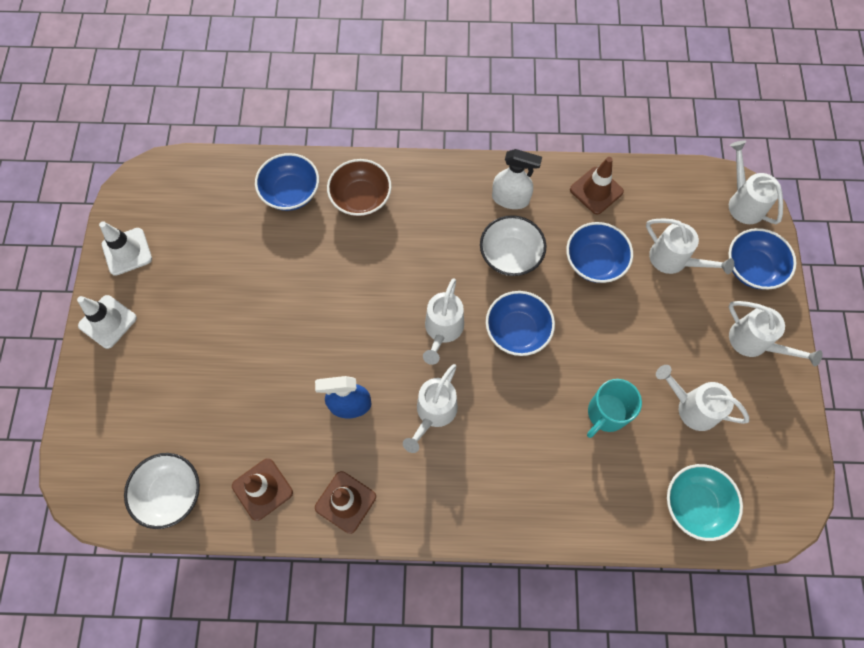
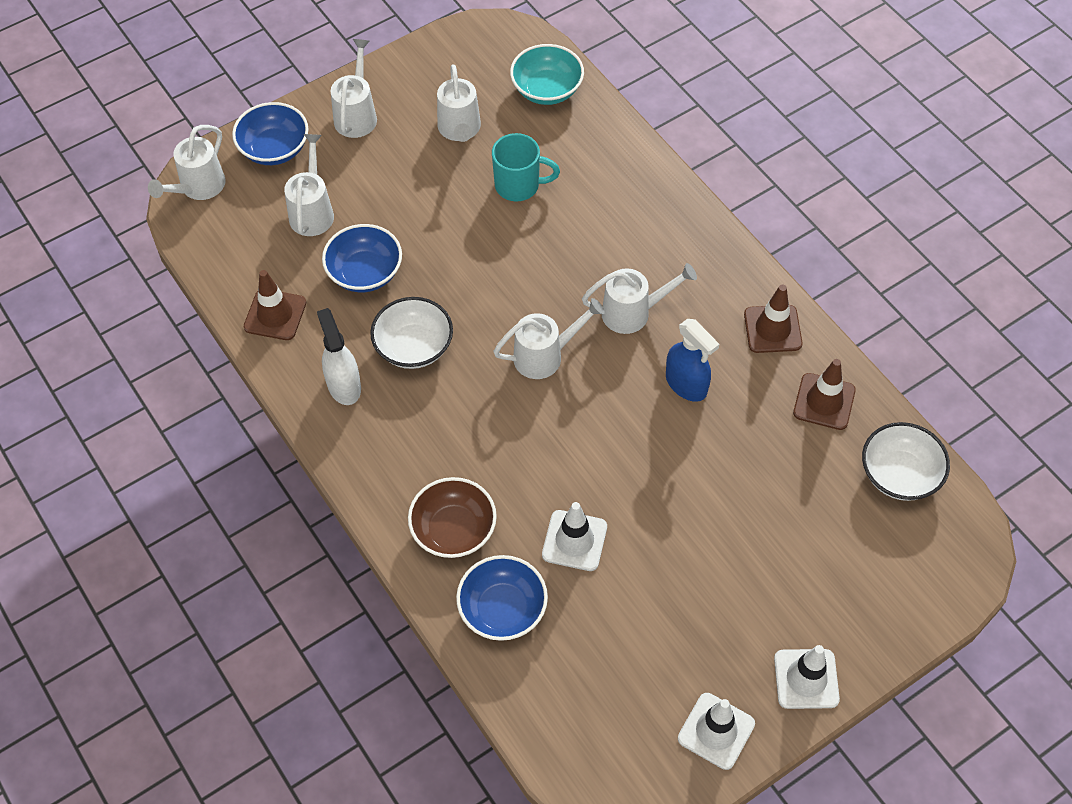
camera: 125 degrees left, 10 degrees down
blue bowl [486,291,555,356] -> none
none -> white traffic cone [542,502,607,571]

